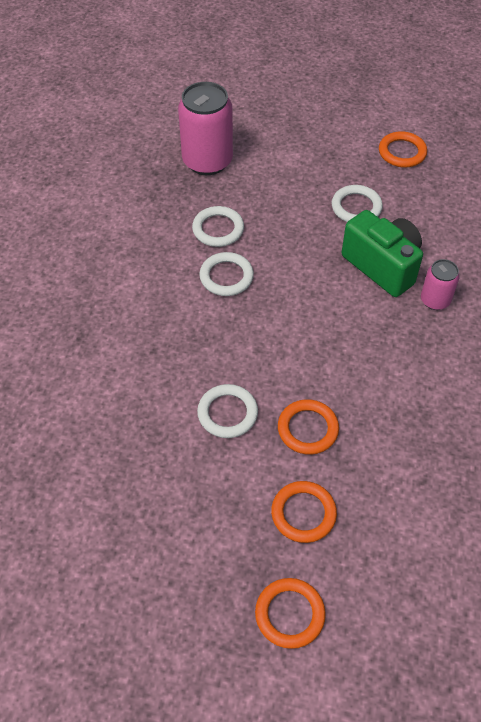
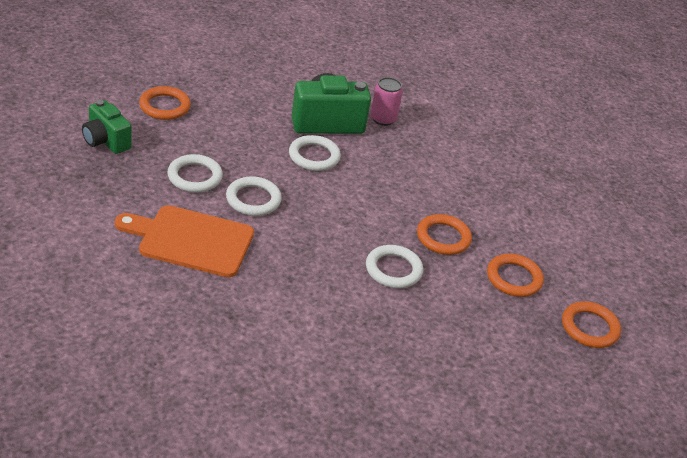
camera: 65 degrees left, 15 degrees down
pink can [178,82,233,175] -> green camera [82,100,132,154]
white ring [331,185,383,222] -> white ring moved to [289,135,341,171]
orange ring [379,131,427,168] -> orange ring moved to [139,86,191,120]
none -> orange cutting board [115,205,254,277]

